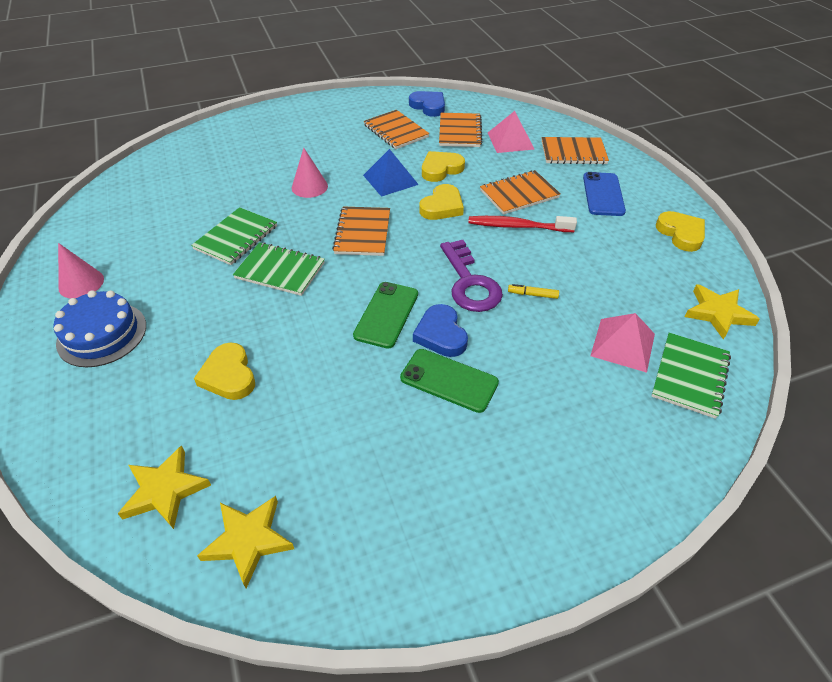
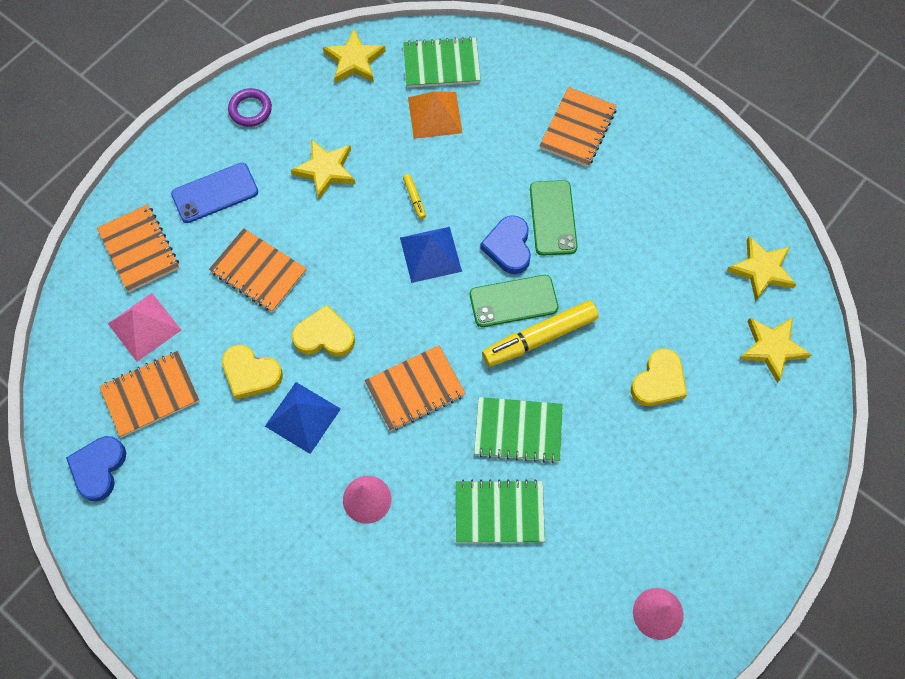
camera: 120 degrees left, 20 degrees up
blue cake [54,290,146,367] -> none
green notebook [233,242,325,296] -> green notebook turned 75 degrees counterclockwise [474,397,563,463]
orange notebook [363,110,429,149] -> orange notebook moved to [539,87,617,167]
blue heart [413,304,468,357] -> blue heart turned 135 degrees clockwise [480,215,531,274]
purple key [440,240,503,312] -> blue pyramid [400,227,462,283]
red toothbrush [468,216,577,232] -> none
pink pyramid [591,313,655,373] -> orange pyramid [408,91,463,139]
yellow heart [656,211,705,252] -> purple ring [228,88,272,127]
none -> yellow star [291,139,356,199]
none -> yellow marker [482,300,599,367]

